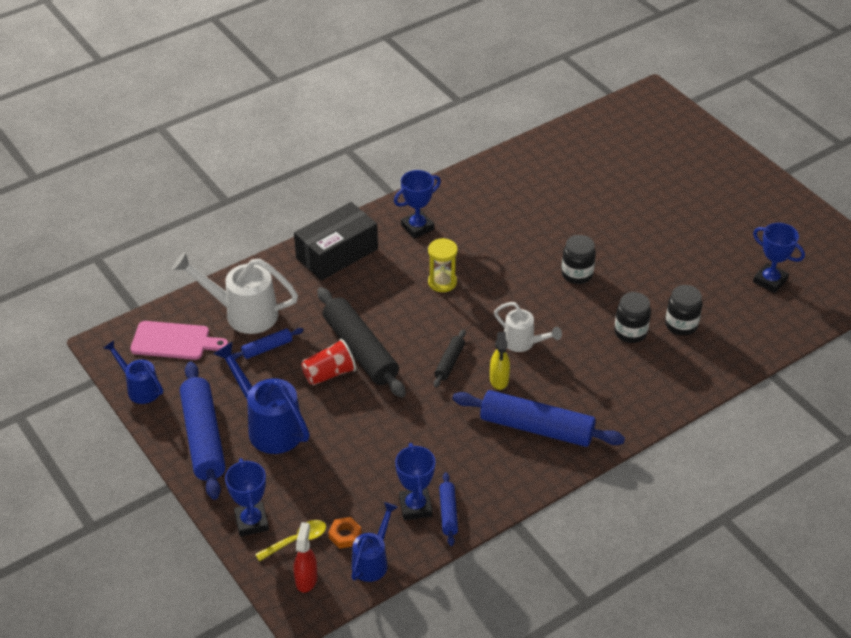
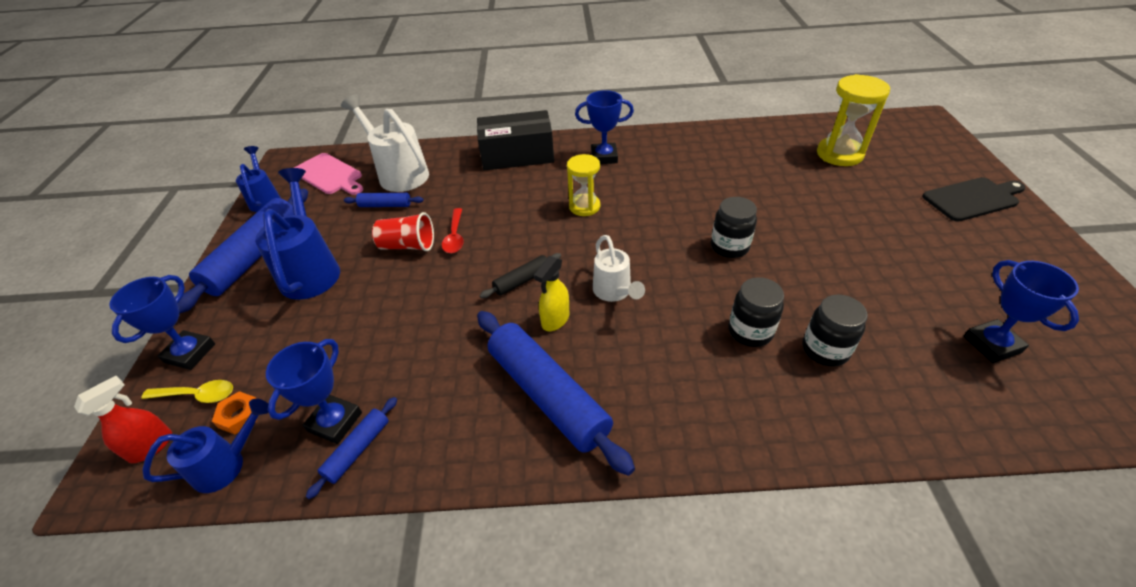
camera: 35 degrees right, 0 degrees up
black rolling pin [317,287,406,398] -> red spoon [442,208,464,253]
none -> yellow hourglass [817,74,890,166]
none -> black cutting board [922,177,1026,221]

